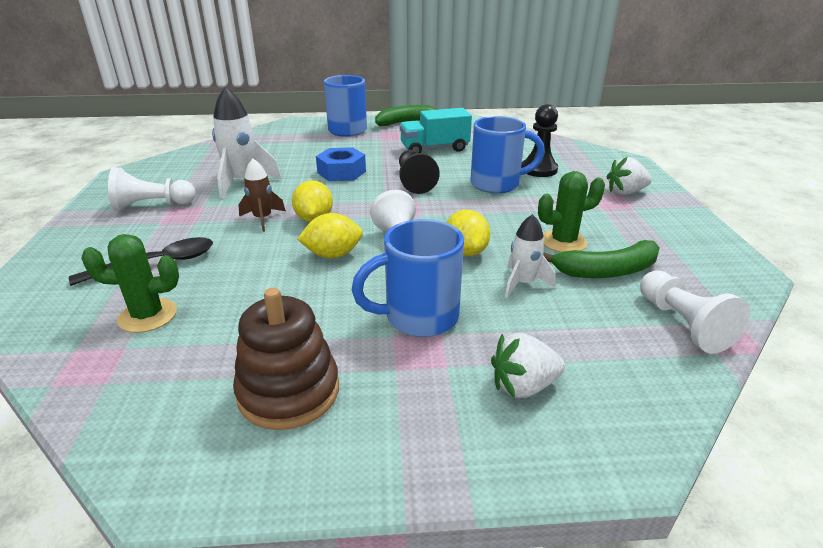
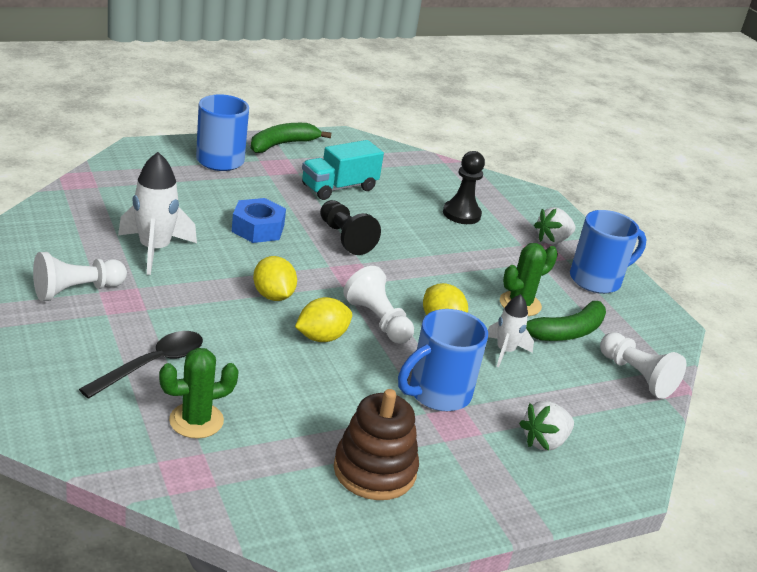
camera: 25 degrees left, 0 degrees up
brown rocket [239,159,286,232] -> none
blue mug [470,116,545,193] -> blue mug moved to [570,210,646,294]

